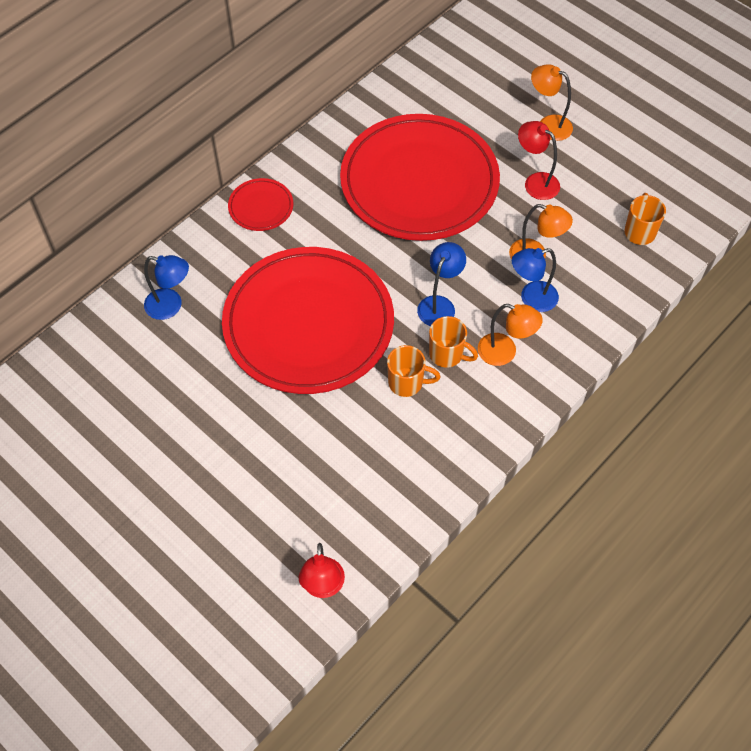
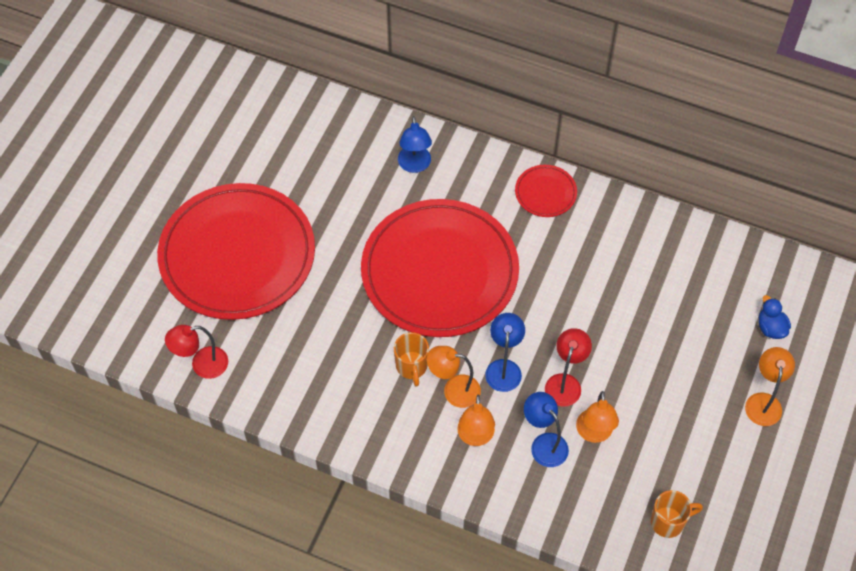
camera: 70 degrees right, 0 degrees up
red plate [340,114,500,241] -> red plate moved to [157,183,315,320]
blue lamp [417,242,466,326] -> blue lamp turned 90 degrees counterclockwise [485,313,525,392]
orange mug [429,316,478,368] -> orange lamp [427,346,481,408]
red lamp [518,121,560,200] -> red lamp moved to [545,328,592,407]
none -> blue duck [759,295,791,339]

